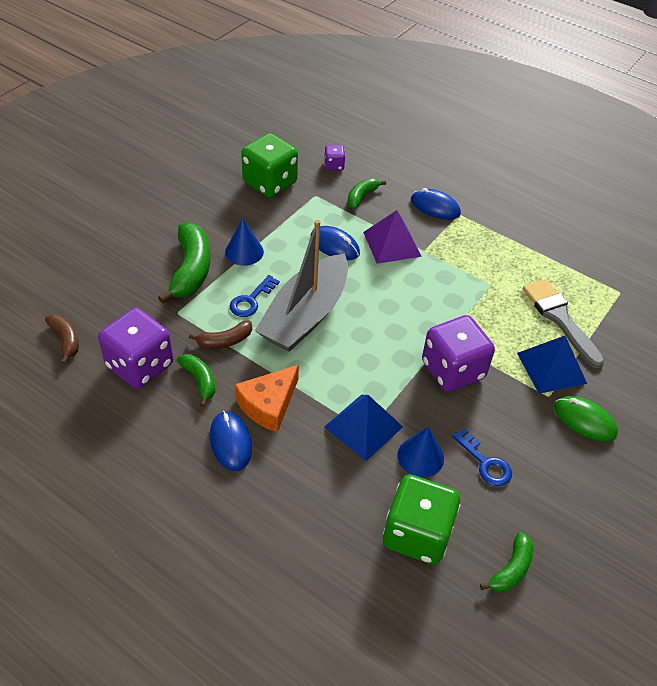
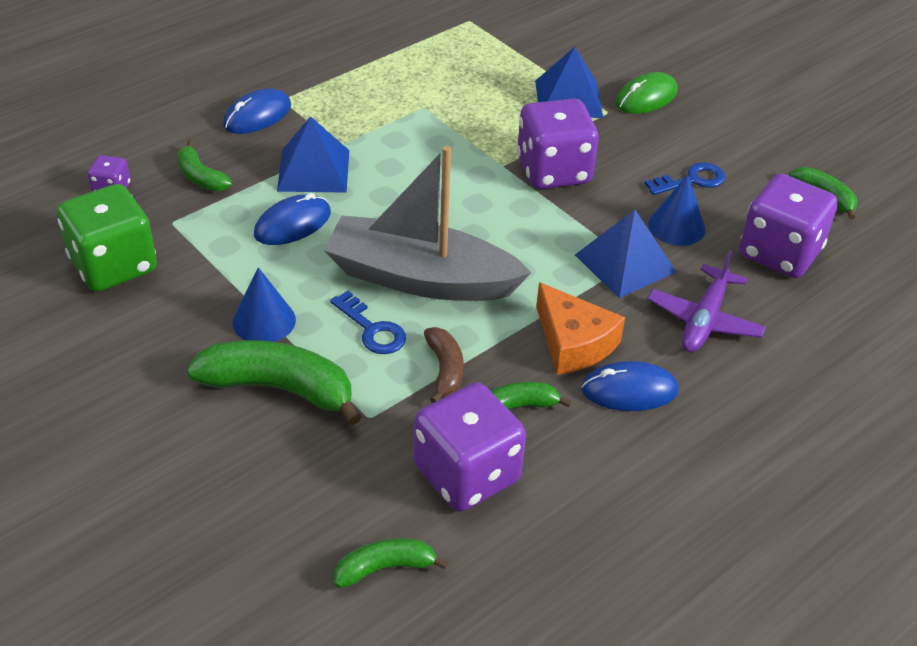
camera: 75 degrees left, 5 degrees down
brown banana [45,314,79,364] -> green banana [334,538,449,588]
grey boat [255,220,348,352] -> grey boat turned 150 degrees clockwise [323,146,532,301]
purple pyramid [363,210,422,264] -> blue pyramid [277,116,349,193]
green dice [383,474,460,565] -> purple dice [739,174,838,278]
grey brush [523,279,605,368] -> none
none -> purple plane [647,250,766,352]

